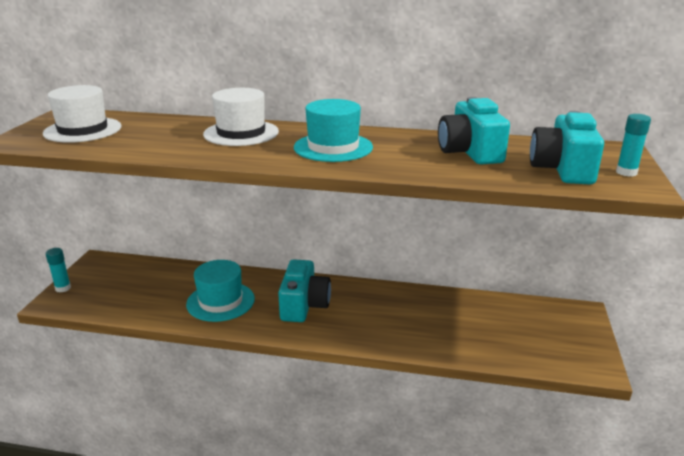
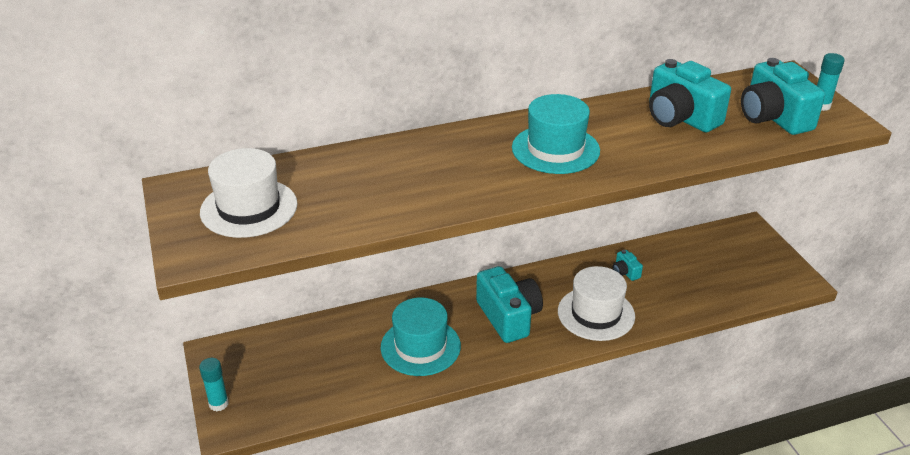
camera: 30 degrees left, 10 degrees up
white hat [203,88,279,146] -> white hat moved to [558,266,635,341]
none -> turquoise camera [612,250,643,281]

